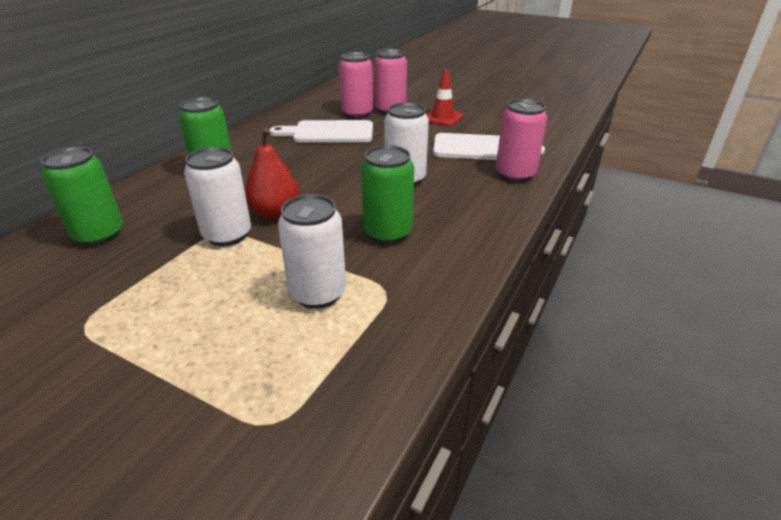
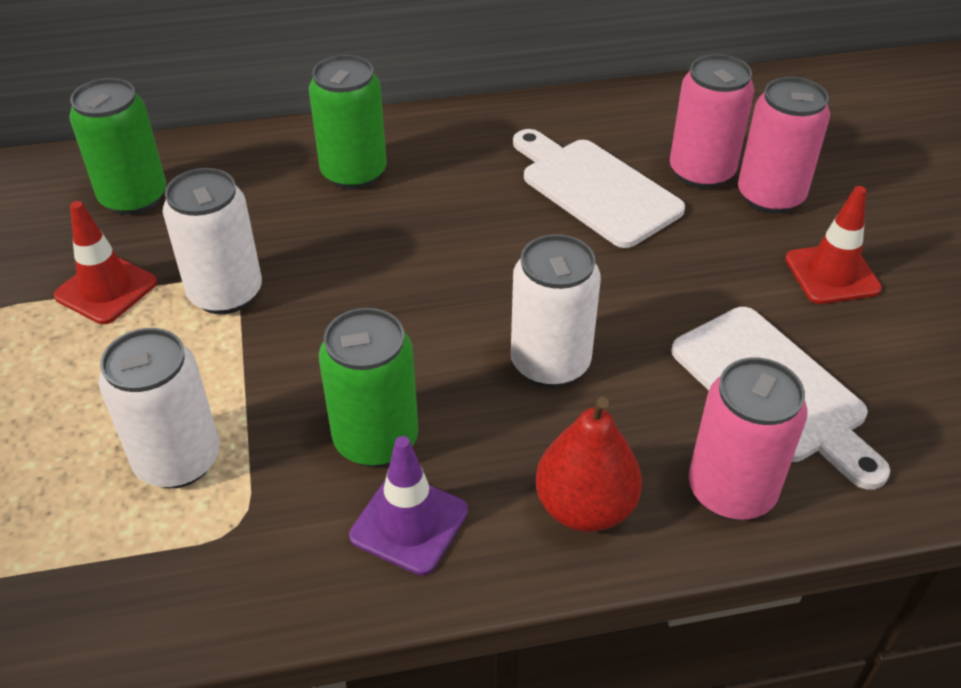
camera: 50 degrees right, 10 degrees up
red pear [245,128,299,219] -> red pear moved to [536,397,642,532]
none -> red traffic cone [53,201,157,324]
none -> purple traffic cone [349,436,468,575]

